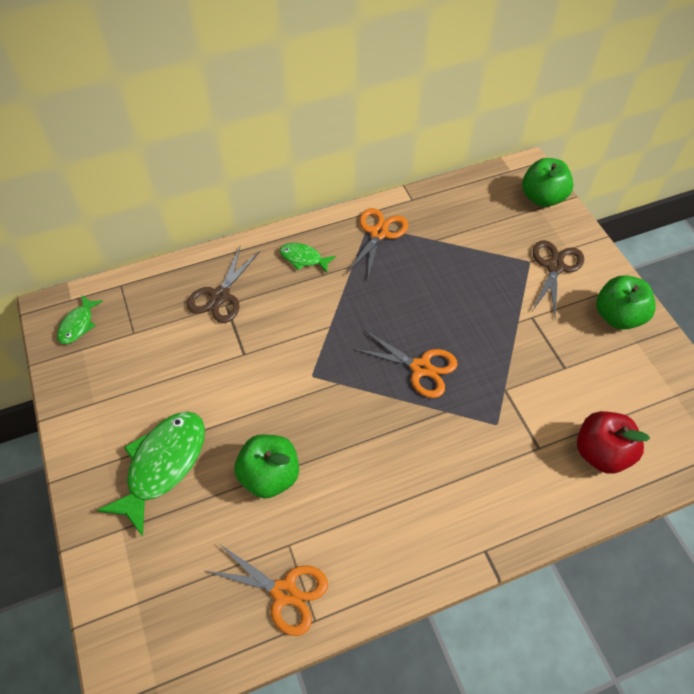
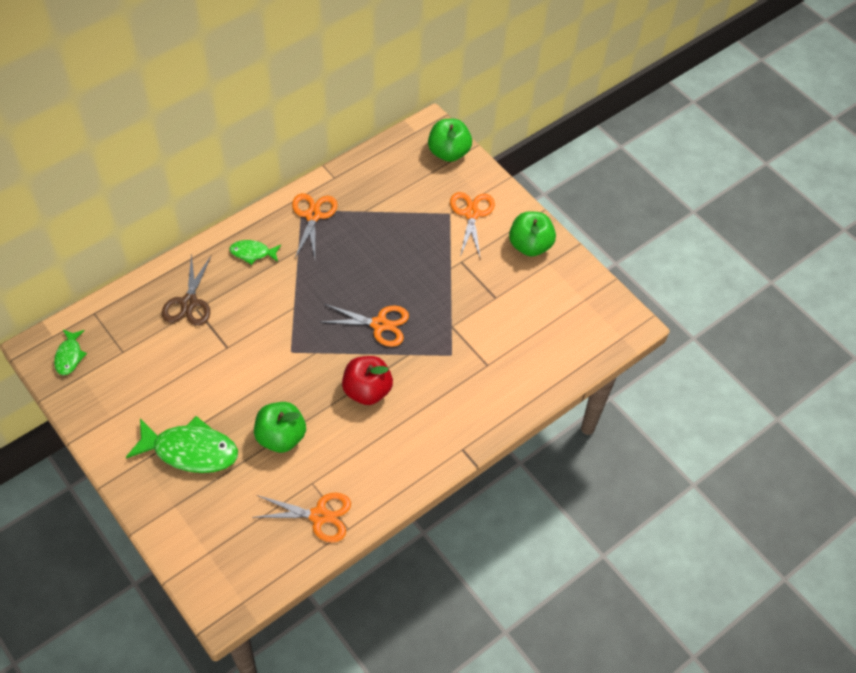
camera: 20 degrees left, 0 degrees up
green fish [97,412,205,536] -> green fish turned 90 degrees clockwise [126,416,238,473]
brown scissors [532,240,584,319] -> orange scissors [450,192,495,257]
red apple [577,411,650,474] -> red apple moved to [342,356,393,405]

